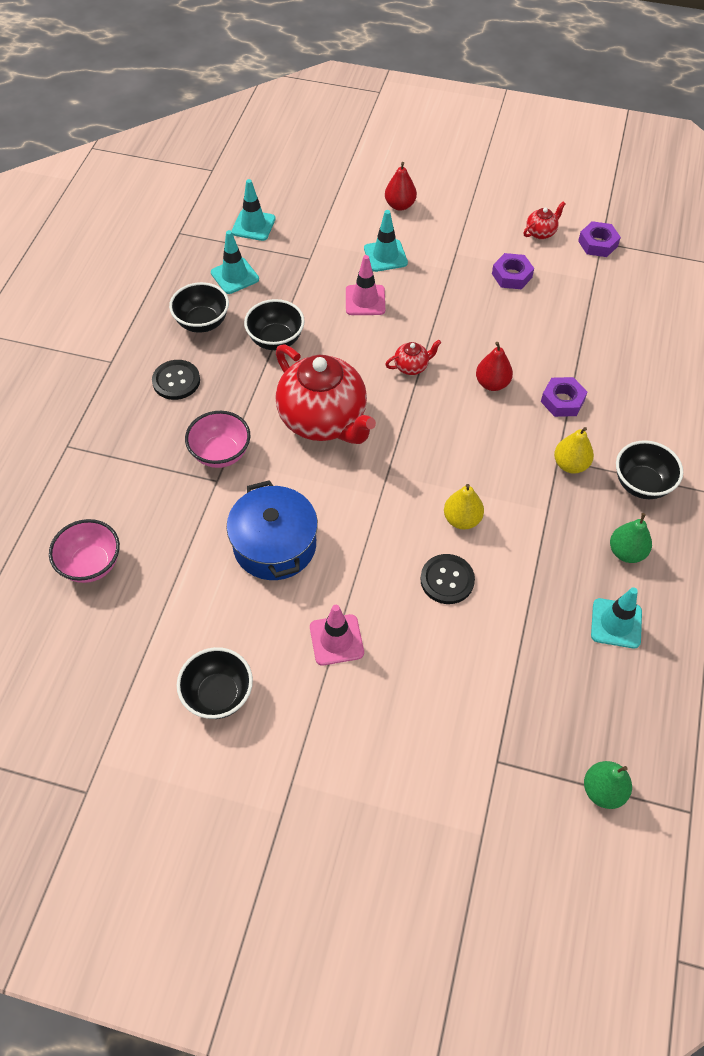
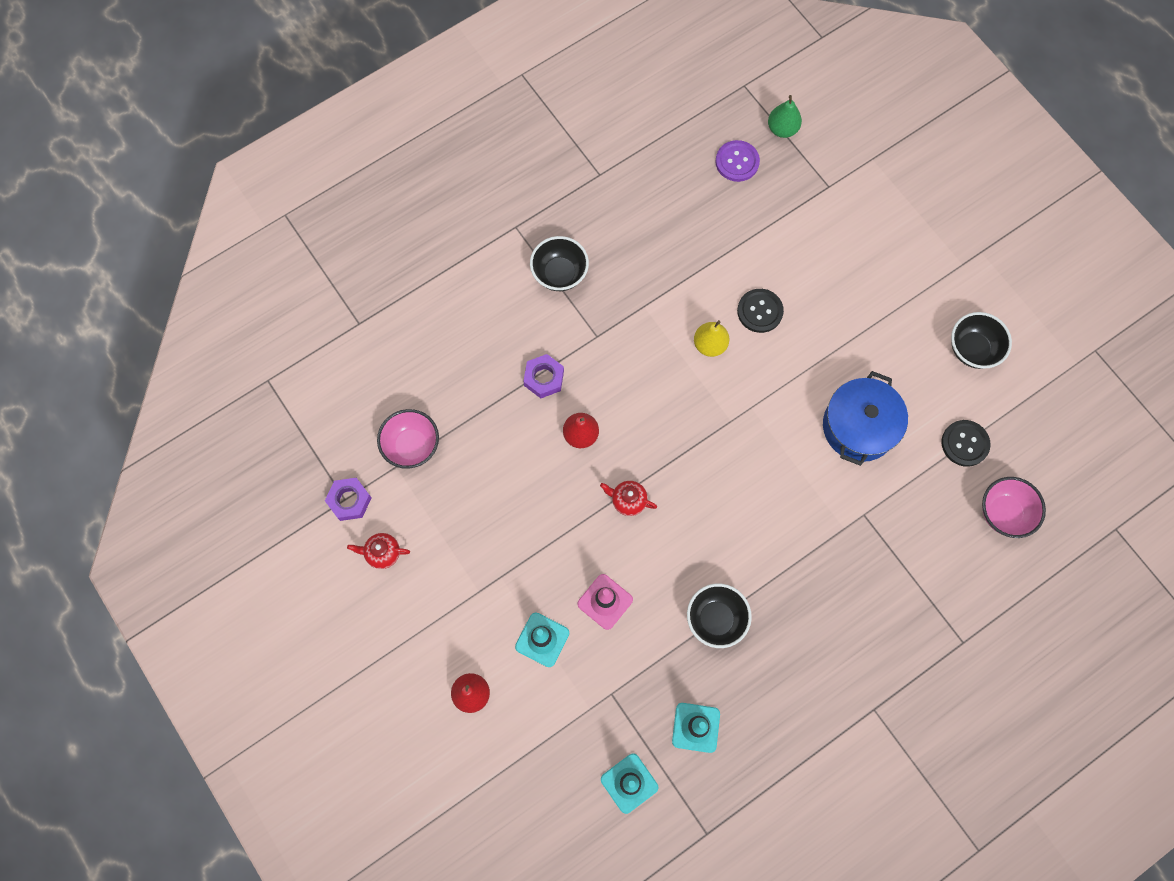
camera: 140 degrees left, 15 degrees up
black button [152,360,200,400] -> black button moved to [941,420,990,467]
black bowl [169,282,229,333] -> none
pink bowl [185,411,250,468] -> pink bowl moved to [377,409,439,469]
red teapot [276,344,376,444] -> none
pink traffic cone [310,605,364,665] -> none
purple nut [492,253,534,289] -> none
yellow pear [554,427,594,474] -> none
turquoise traffic cone [591,587,642,648] -> none
green pear [610,513,652,563] -> none
none -> purple button [715,140,760,182]

